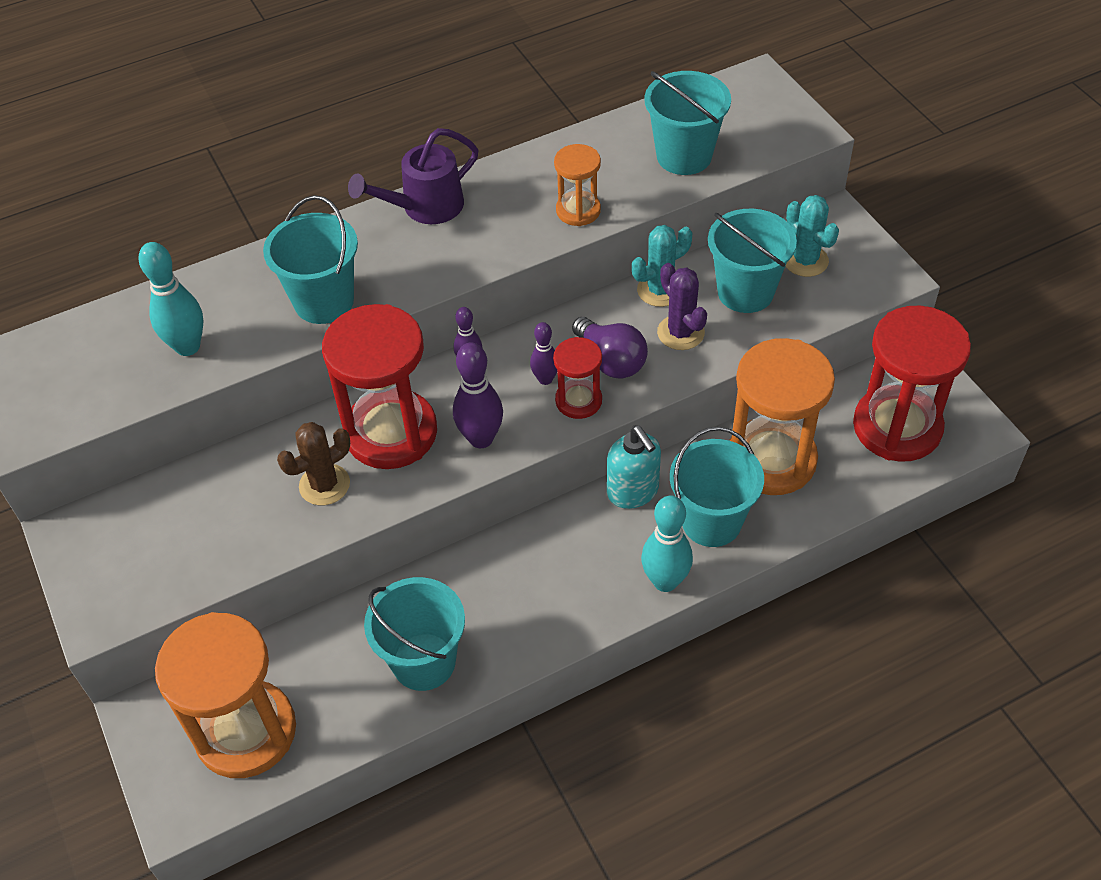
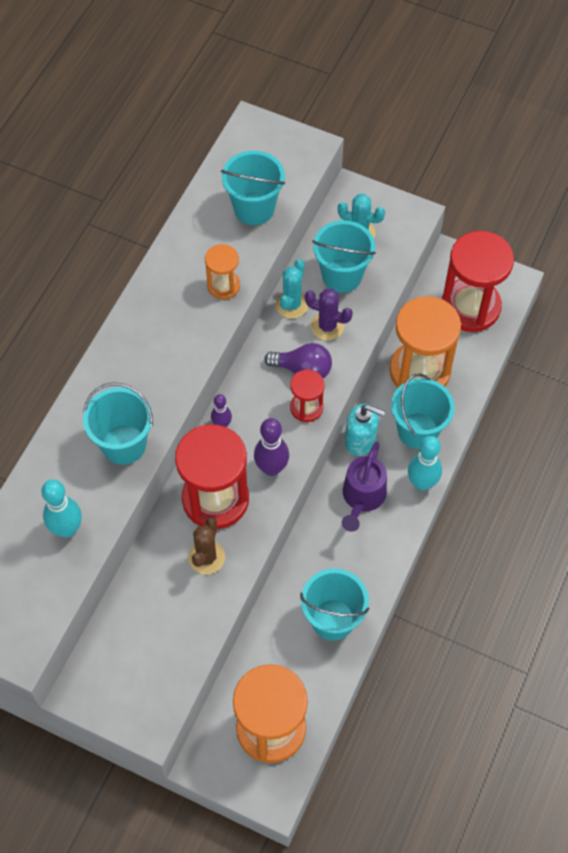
camera: 40 degrees left, 10 degrees up
purple watering can [348,128,479,224] -> purple watering can moved to [342,442,387,532]
purple bowling pin [530,322,557,385] -> none

